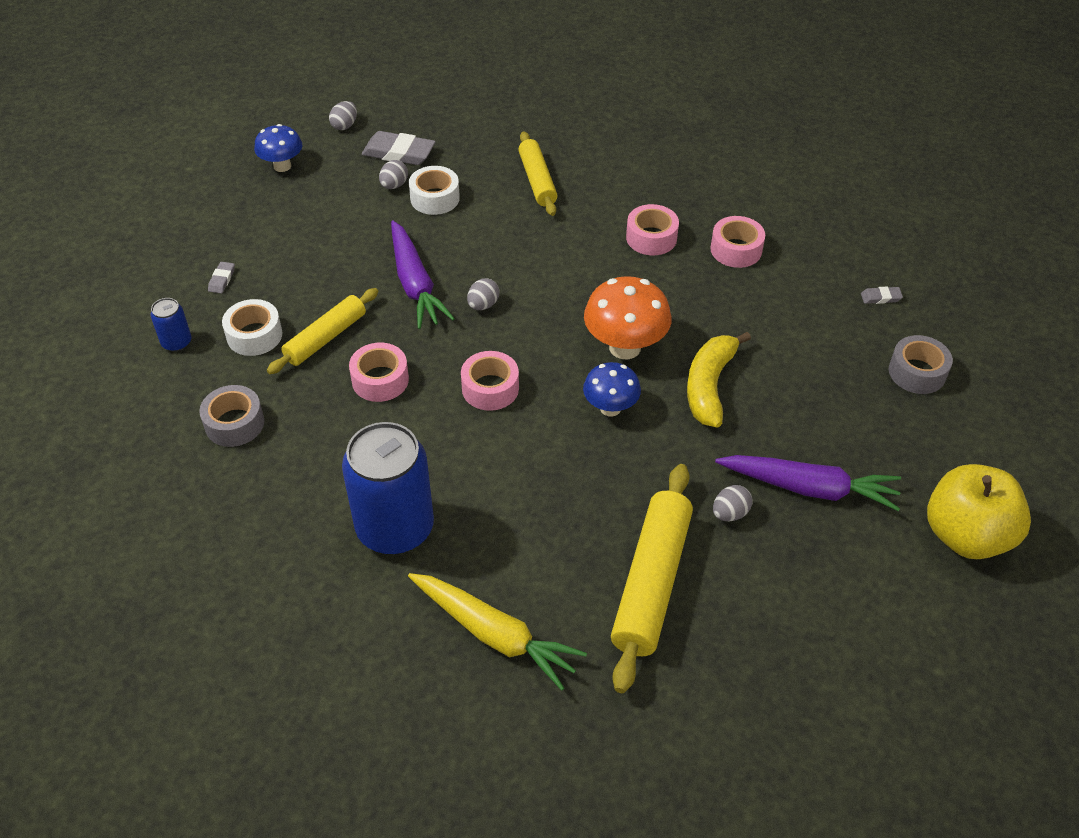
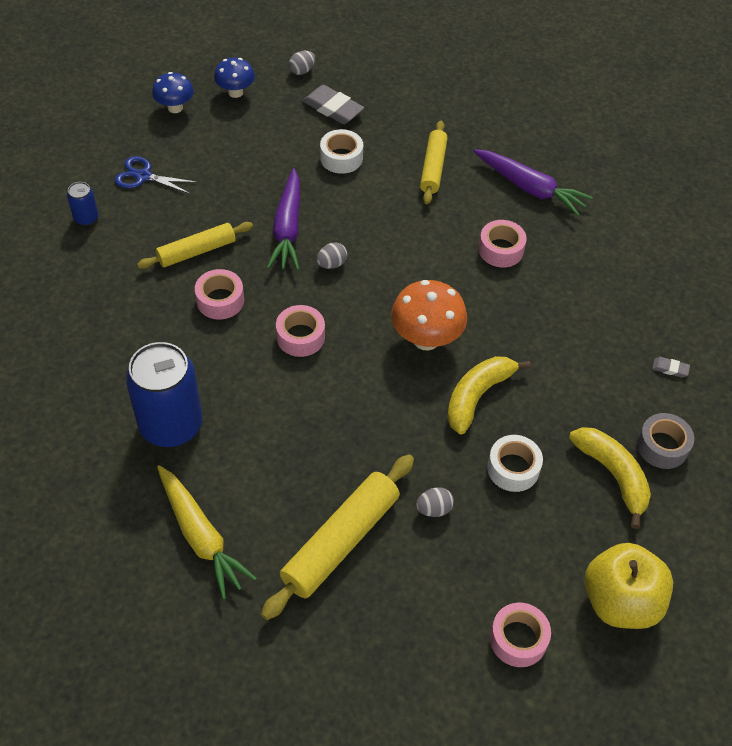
camera: 20 degrees right, 5 degrees up
grey tape [199,385,264,447] -> none
grey eraser [208,262,235,293] -> blue scissors [115,156,199,194]
white tape [222,299,282,356] -> white tape moved to [487,435,543,492]
grey egg [379,160,408,189] -> none
blue mushroom [583,362,641,417] -> blue mushroom moved to [152,72,194,113]
pink tape [711,216,765,268] -> pink tape moved to [490,602,551,667]
purple carrot [715,455,901,511] -> purple carrot moved to [473,149,593,216]
none -> yellow banana [569,427,651,529]

